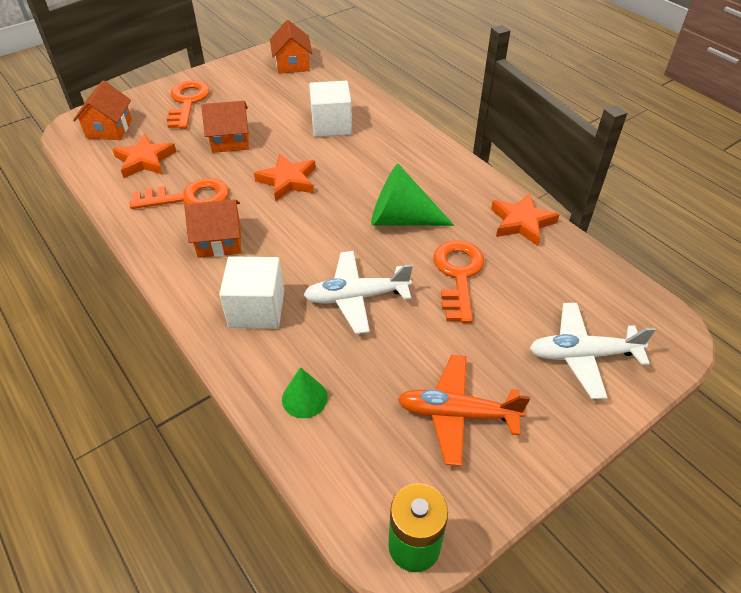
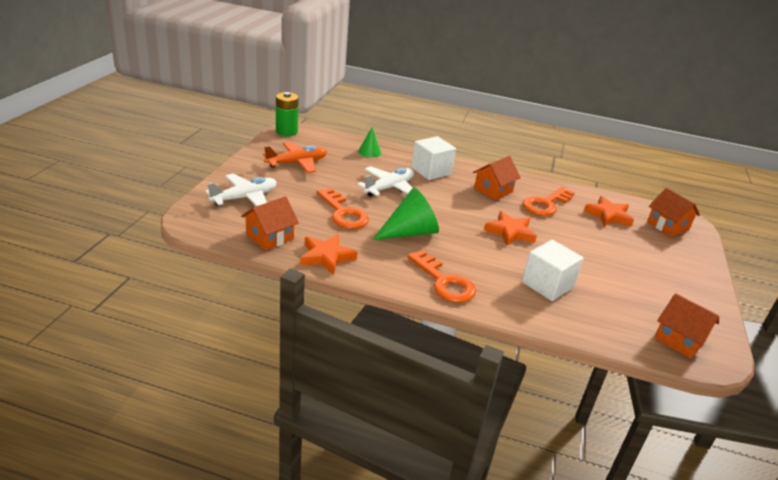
camera: 140 degrees right, 15 degrees down
orange key [167,81,210,129] -> orange key moved to [407,250,476,303]
orange house [201,101,249,153] -> orange house moved to [241,196,299,250]

